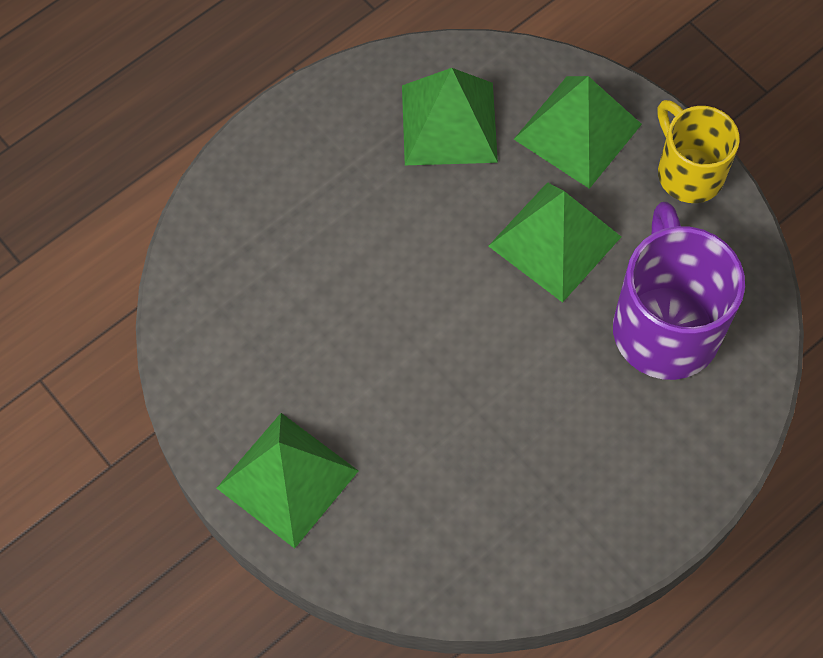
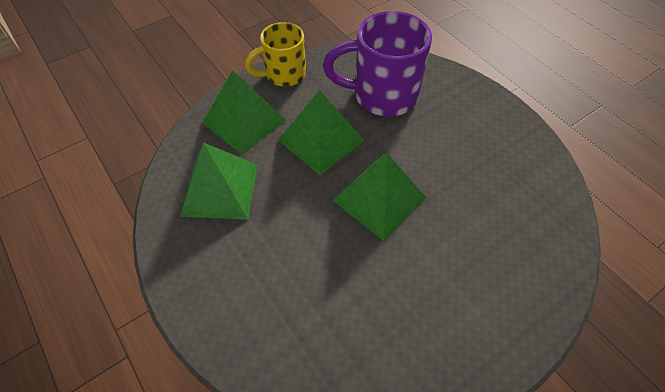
camera: 85 degrees left, 10 degrees down
green pyramid [217,413,358,549] -> green pyramid moved to [332,153,426,241]

